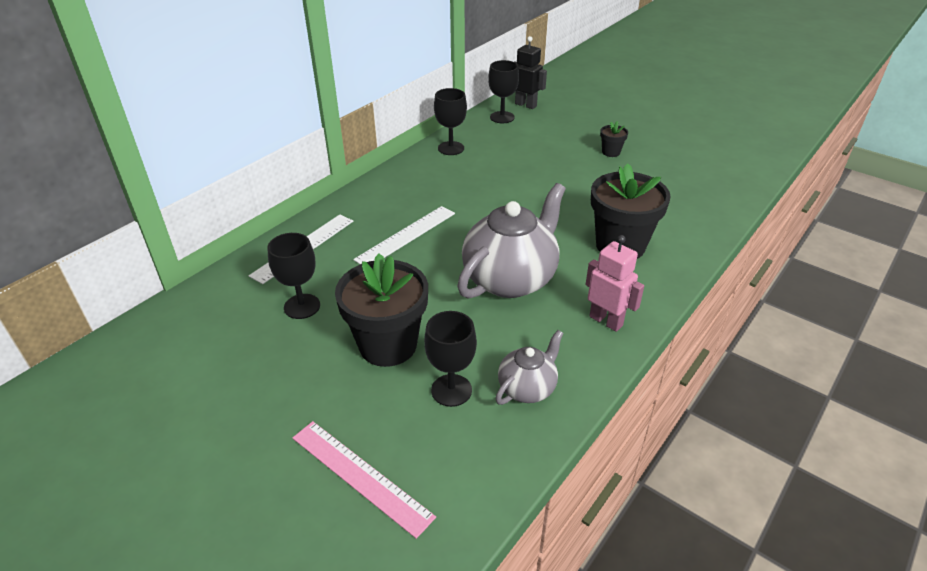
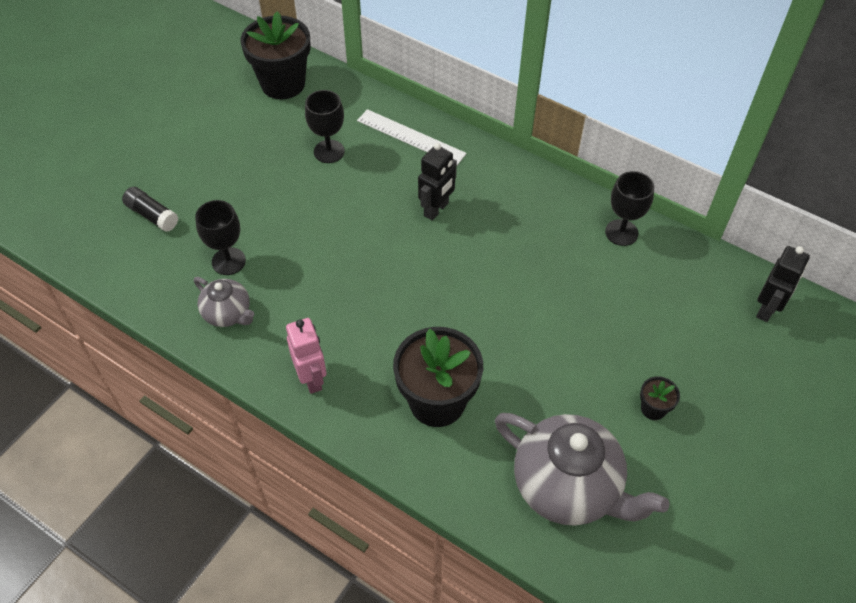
camera: 85 degrees right, 15 degrees up
pink ruler [293,421,436,539] -> black glue stick [122,187,178,232]
black flower pot [335,254,428,367] -> black flower pot moved to [241,11,311,99]
white ruler [353,206,455,264] -> black robot [418,143,457,221]
grey teapot [457,183,566,299] -> grey teapot moved to [495,413,669,526]
black goblet [488,60,519,123] -> none
pink robot [586,235,644,332] -> pink robot turned 60 degrees counterclockwise [286,318,327,394]

